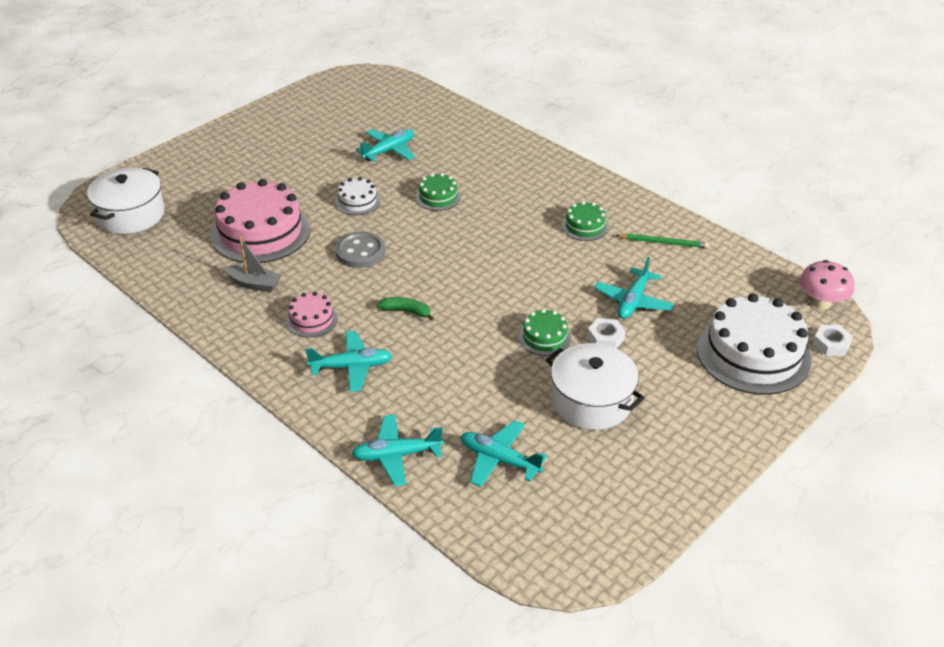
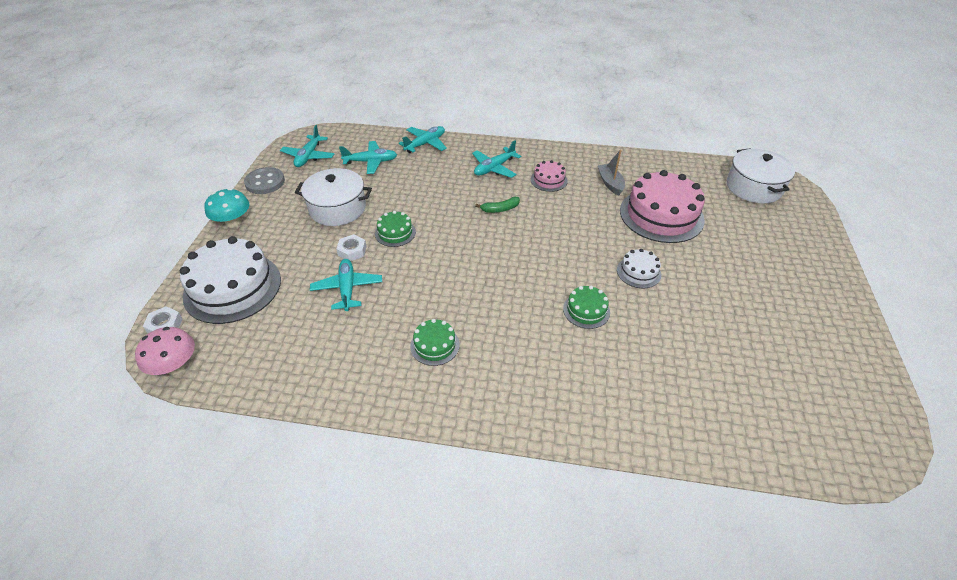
camera: 145 degrees right, 5 degrees up
grey boat [224,237,282,292] -> grey boat turned 90 degrees clockwise [598,150,625,196]
grey button [335,232,386,268] -> grey button moved to [244,167,285,194]
turquoise plane [356,129,415,162] -> turquoise plane moved to [280,125,334,167]
green pencil [616,234,709,248] -> none
none -> turquoise mushroom [205,188,249,228]

